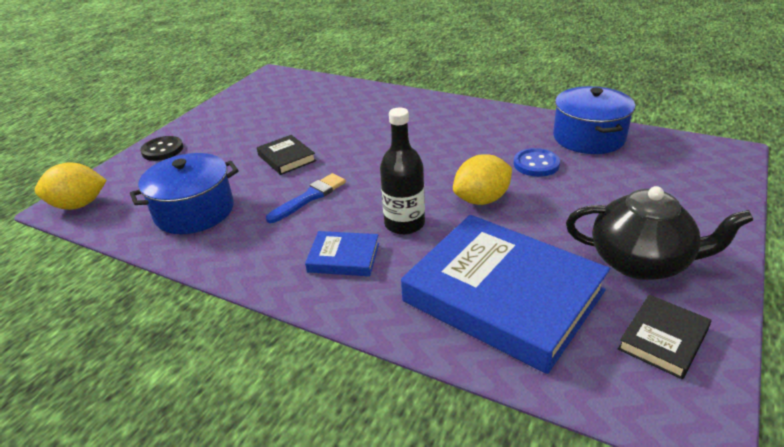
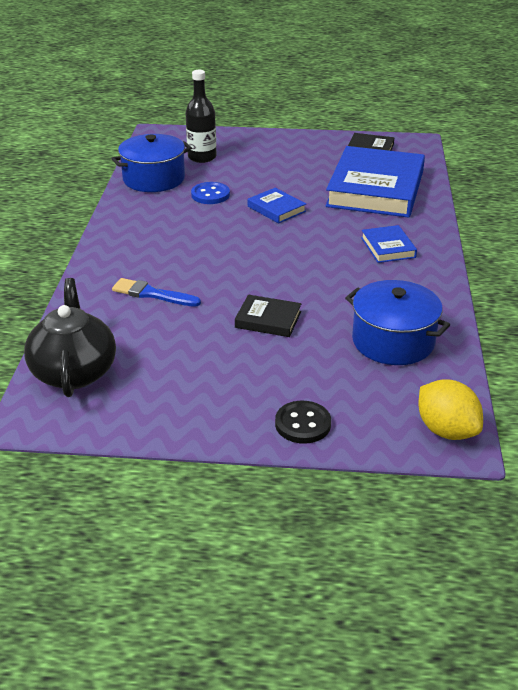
camera: 115 degrees left, 0 degrees up
black book [257,135,316,175] -> black book turned 75 degrees clockwise [235,295,301,337]
blue brush [266,173,346,223] -> blue brush moved to [112,278,201,307]
black bottle [380,108,425,235] -> black bottle moved to [185,70,216,163]
yellow lemon [453,154,512,205] -> blue book [248,188,306,224]
black teapot [566,186,753,280] -> black teapot moved to [24,278,116,397]

